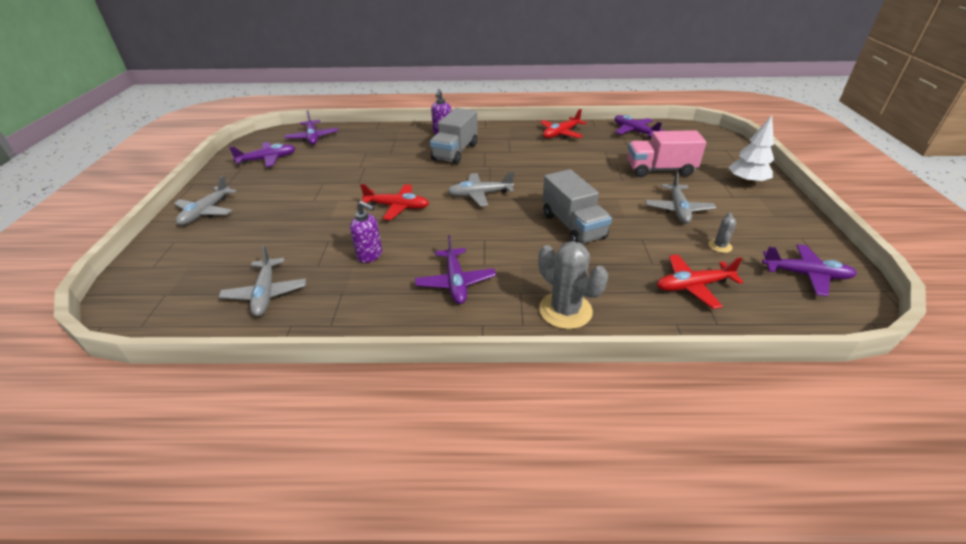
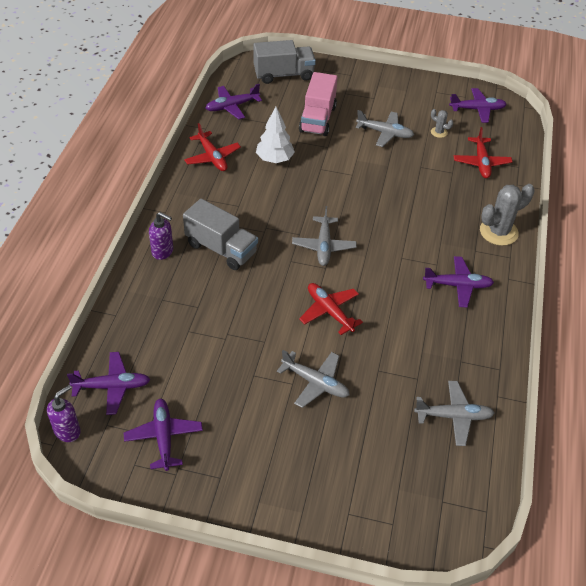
camera: 80 degrees left, 10 degrees up
grey plane [173,175,237,225] -> grey plane moved to [277,350,350,408]
purple soap dispenser [350,201,382,263] -> purple soap dispenser moved to [47,385,81,442]
red plane [360,184,429,220] -> red plane turned 60 degrees counterclockwise [299,283,363,335]
grey truck [542,169,612,243] -> grey truck moved to [254,40,316,84]
white tree [729,115,774,185] -> white tree moved to [256,107,295,163]
purple plane [762,244,857,296] -> purple plane turned 60 degrees clockwise [449,88,507,123]

